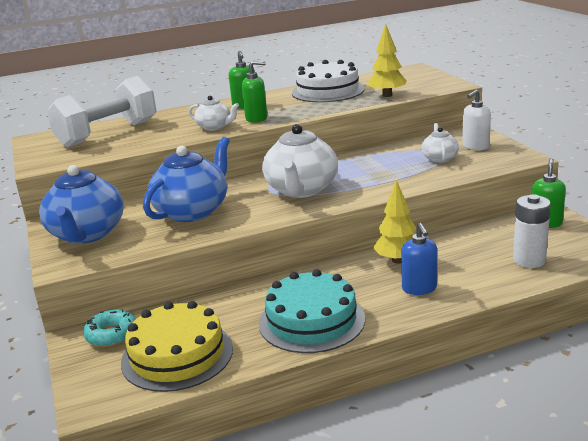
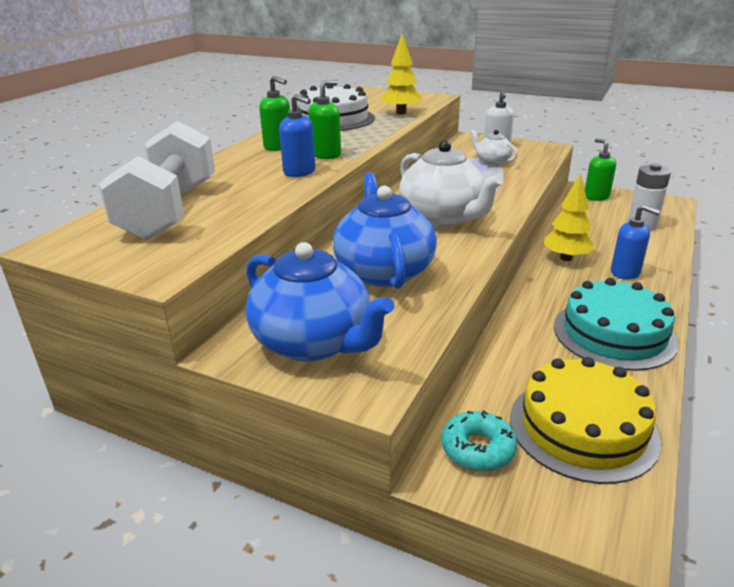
camera: 45 degrees left, 5 degrees up
white teapot [189,96,239,131] -> blue soap dispenser [279,94,315,177]

